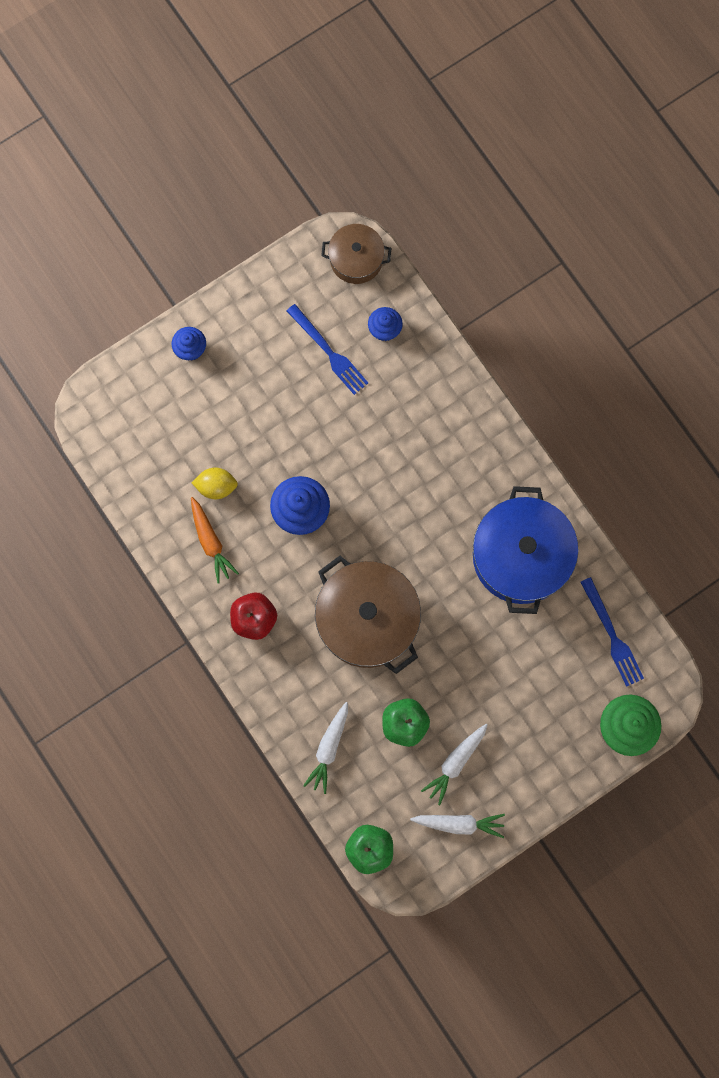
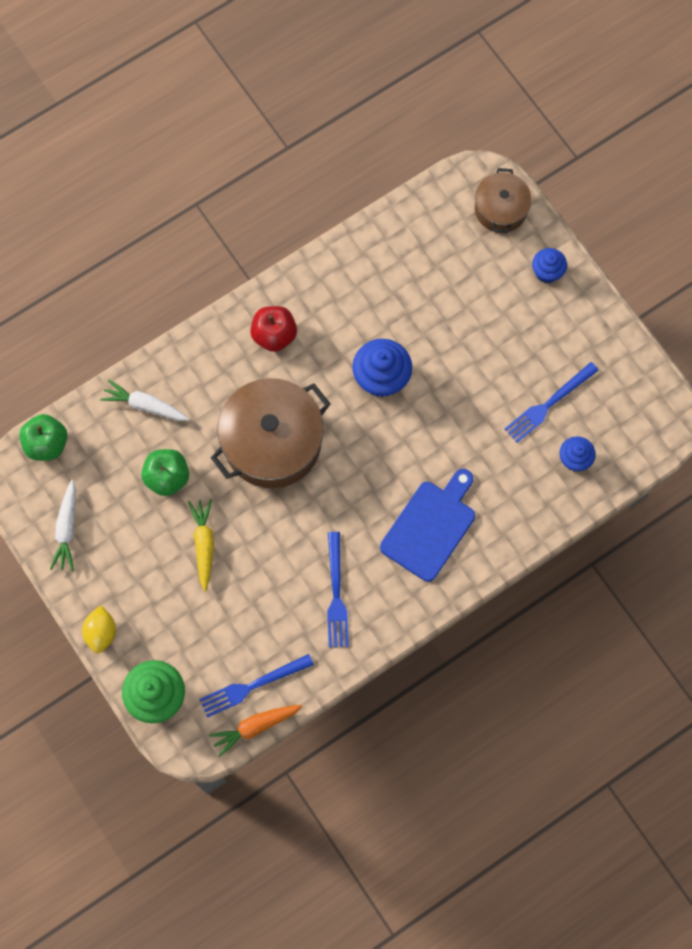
camera: 90 degrees right, 5 degrees down
orange carrot [191,497,239,584] -> orange carrot moved to [209,705,302,757]
yellow lemon [192,467,238,499] -> yellow lemon moved to [82,605,116,653]
brown pot [321,224,391,284] -> brown pot moved to [475,168,532,233]
white carrot [421,724,488,805] -> none
blue pot [473,486,579,614] -> blue fork [327,532,349,647]
none -> yellow carrot [188,499,214,591]
none -> blue cutting board [380,469,475,582]

